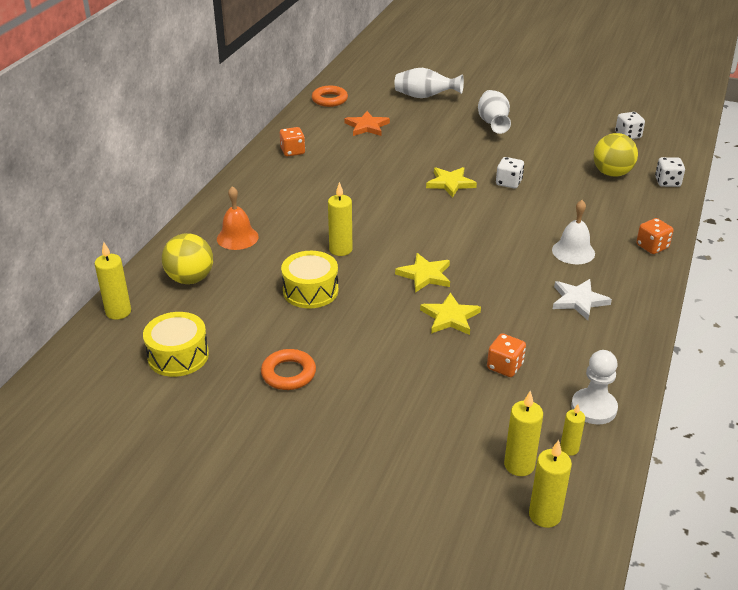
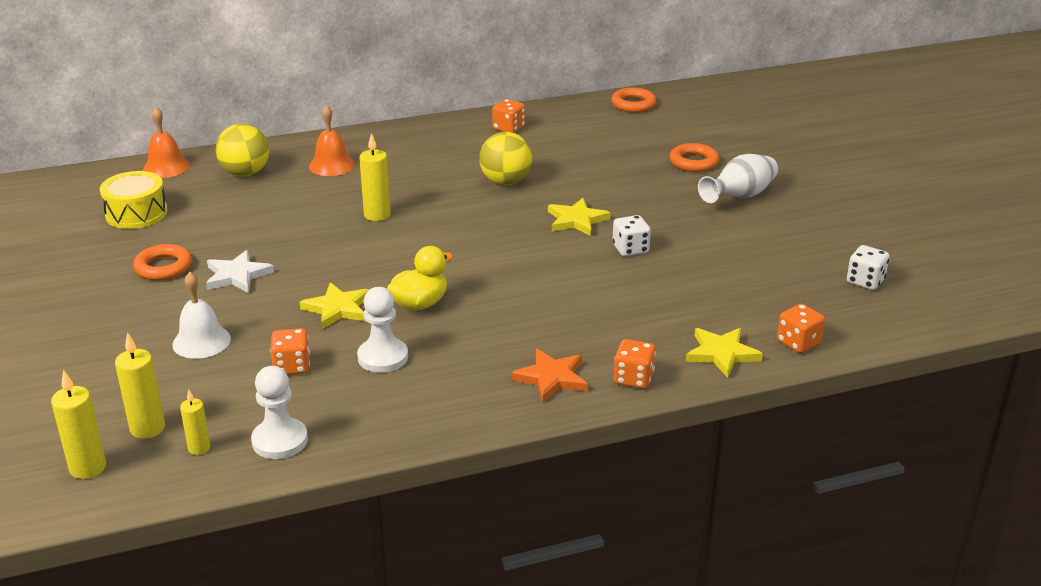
camera: 50 degrees right, 5 degrees down
yellow candle [94,242,131,320] -> orange bell [143,107,190,178]
yellow drum [281,251,339,309] -> none
orange star [344,111,390,136] -> orange star moved to [511,349,588,402]
white vase [395,68,464,98] -> none
yellow star [395,253,450,293] -> yellow star moved to [686,328,763,378]
white bell [552,200,595,264] -> white bell moved to [172,272,231,359]
white star [553,279,612,320] -> white star moved to [206,250,274,293]
yellow ball [593,133,638,177] -> yellow ball moved to [479,132,532,185]
white dice [655,157,685,187] -> orange dice [777,304,825,353]
none -> white pawn [357,287,408,373]
none -> yellow duck [387,246,453,311]
none -> orange ring [670,143,719,172]

